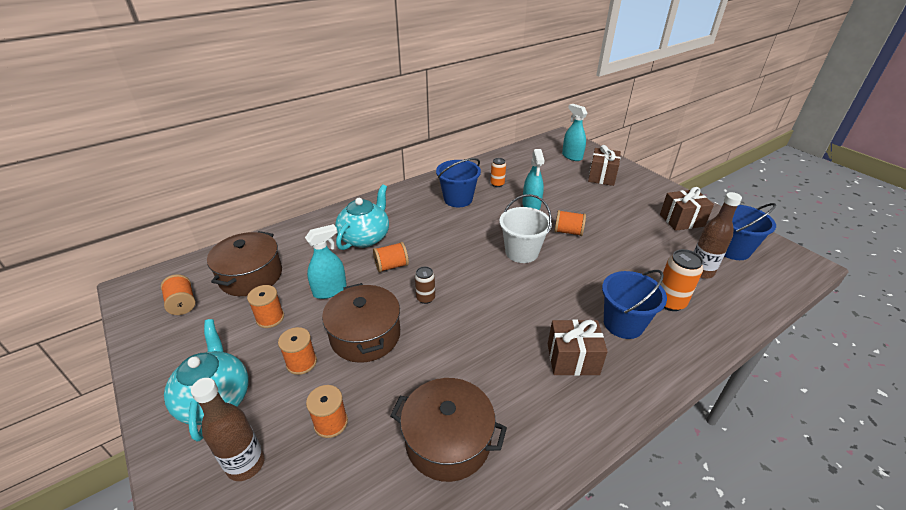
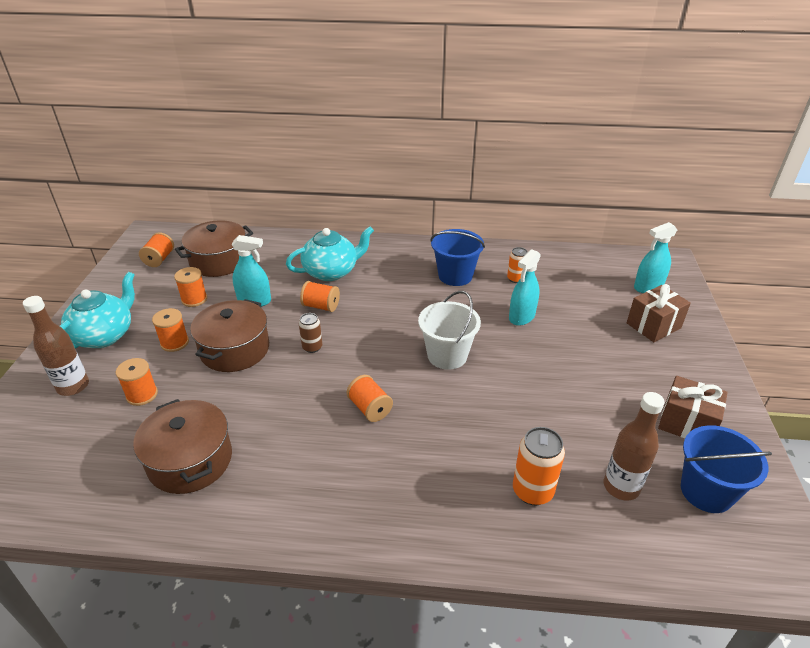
camera: 40 degrees right, 0 degrees up
brown gift [548,320,608,376] -> none
orange spool [554,210,586,236] -> orange spool moved to [347,375,393,422]
turquoise spray bottle [562,104,587,161] -> turquoise spray bottle turned 120 degrees counterclockwise [634,222,677,293]
blue bucket [602,270,667,339] -> none

